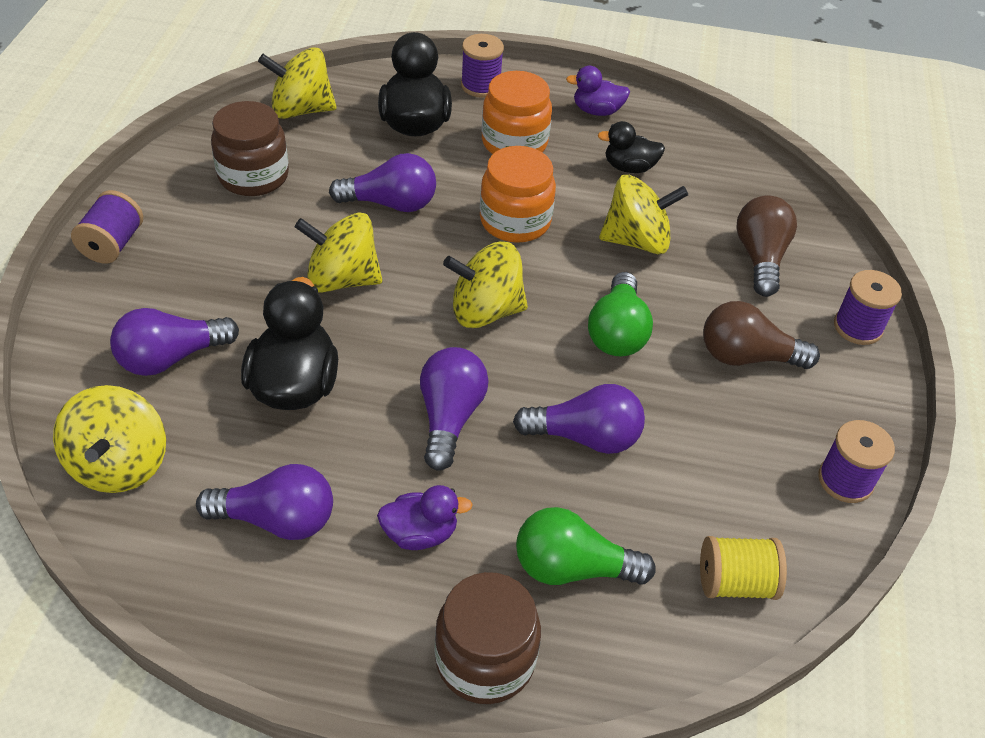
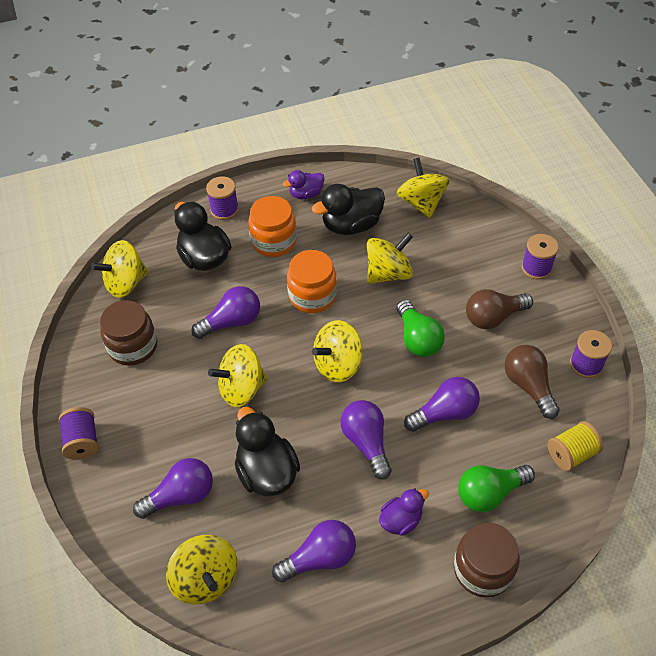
camera: 25 degrees left, 5 degrees up
purple light bulb [110,308,239,376] -> purple light bulb turned 150 degrees counterclockwise [133,458,213,519]
black duck [597,121,665,173] -> black duck [312,184,385,235], size x1.70
brown light bulb [736,195,797,297] -> brown light bulb moved to [504,345,560,419]
none -> yellow spinning top [397,158,450,218]

